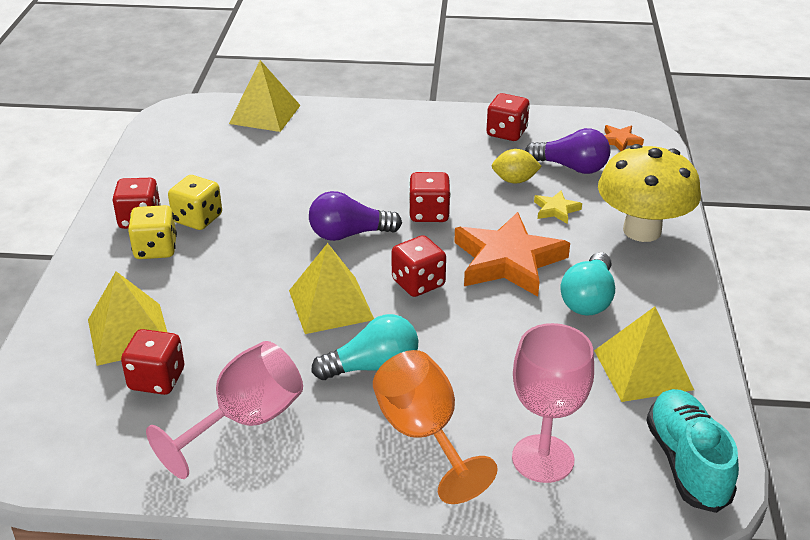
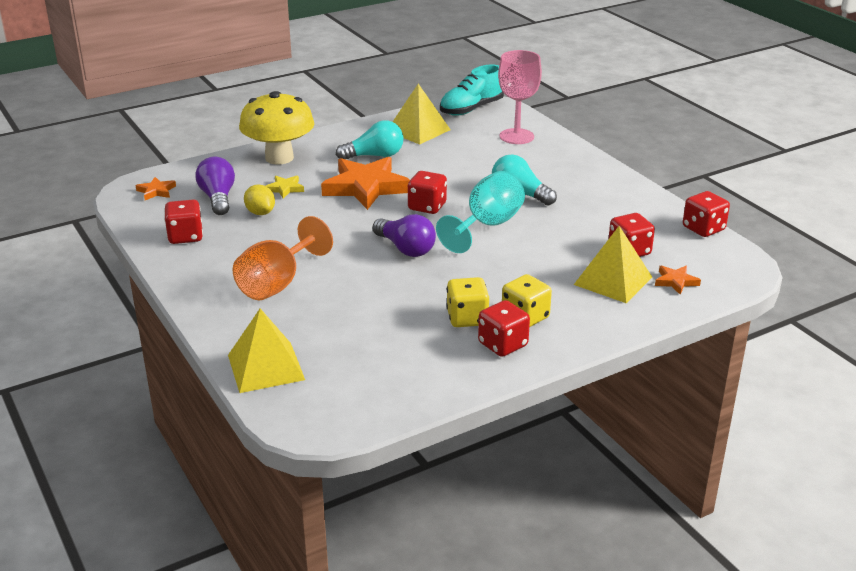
camera: 125 degrees left, 5 degrees down
pink goblet [146,341,303,479] -> none
yellow pyramid [289,243,374,334] -> turquoise goblet [436,171,525,253]
orange goblet [373,350,498,504] -> orange goblet moved to [232,216,333,300]
red dice [409,172,451,222] -> red dice moved to [683,191,730,237]
none -> orange star [655,266,701,295]

